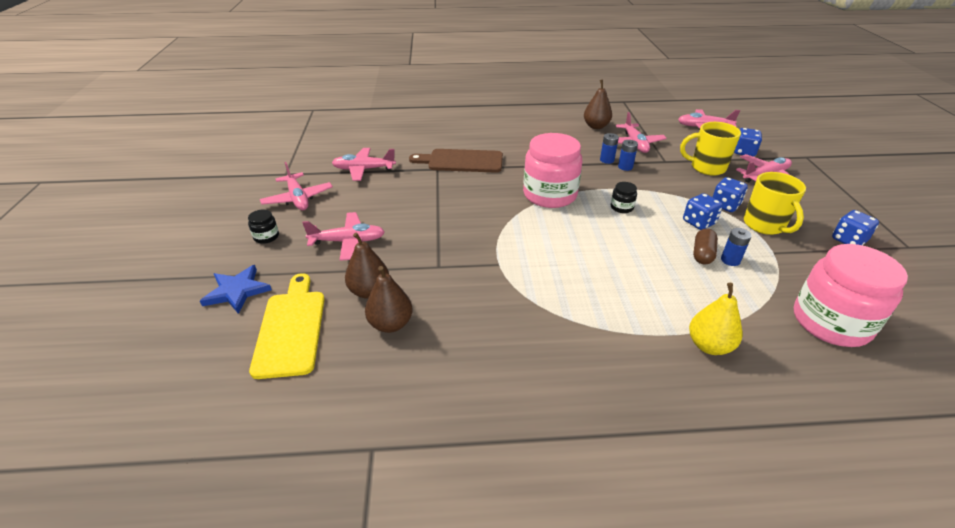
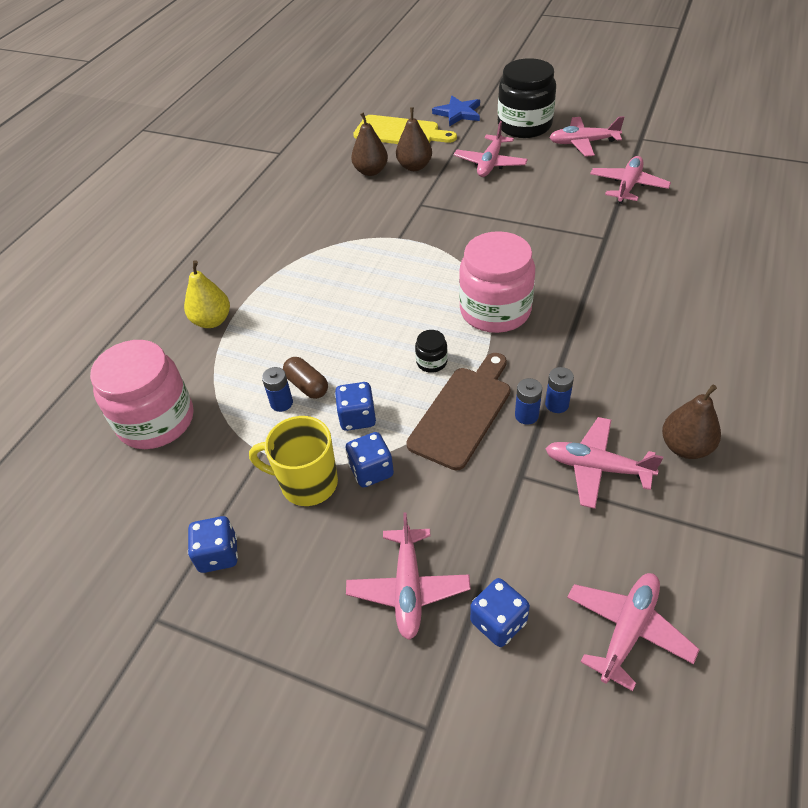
camera: 120 degrees right, 10 degrees up
black jar [248,209,279,244] -> black jar [498,58,556,138], size x2.41
brown cutting board [409,149,503,173] -> brown cutting board moved to [406,353,511,470]
yellow mug [680,122,741,176] -> none

